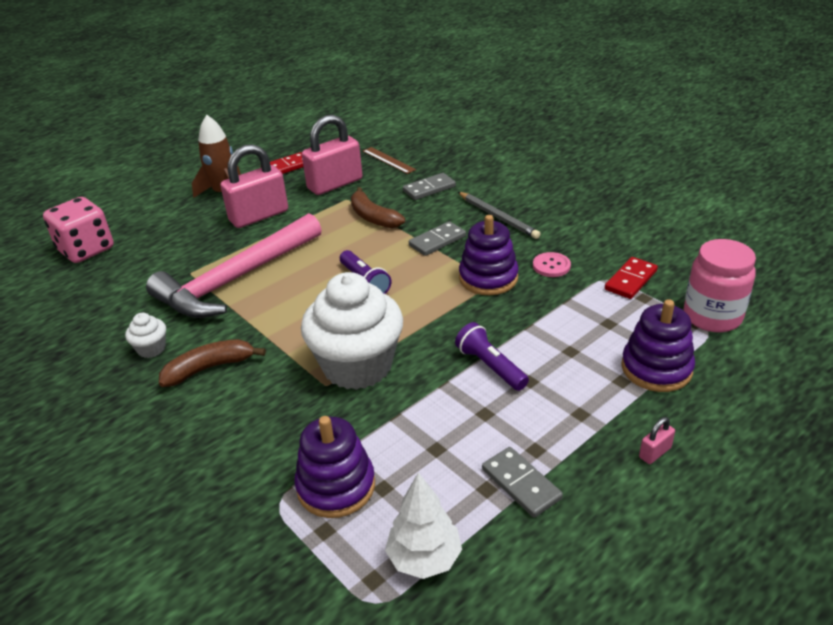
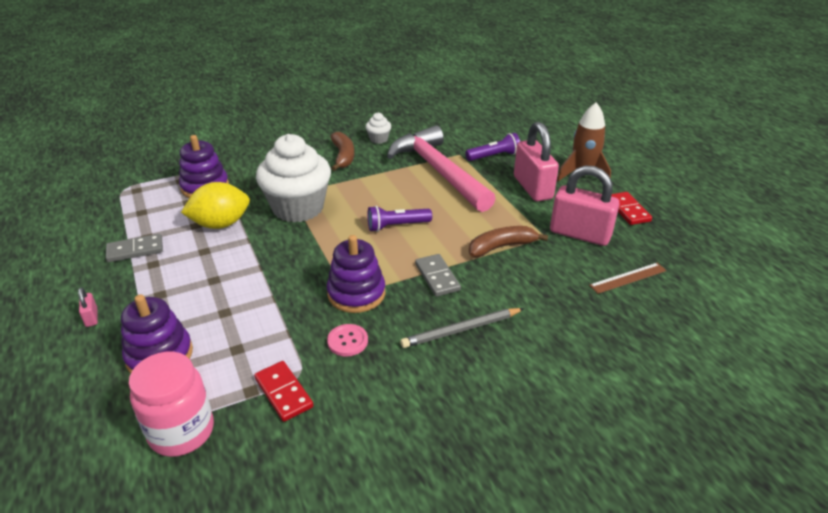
camera: 105 degrees right, 0 degrees up
pink dice [43,197,114,263] -> none
pink padlock [302,115,362,195] -> pink padlock turned 45 degrees counterclockwise [550,166,620,246]
white tree [385,472,462,579] -> none
grey domino [403,173,456,200] -> none
purple flashlight [455,322,529,391] -> purple flashlight moved to [465,133,520,161]
none -> yellow lemon [181,182,250,229]

